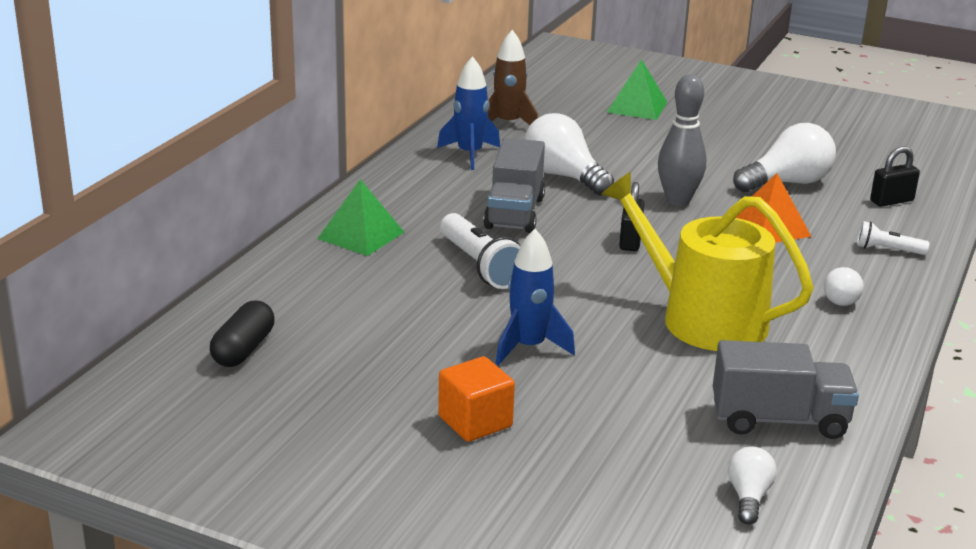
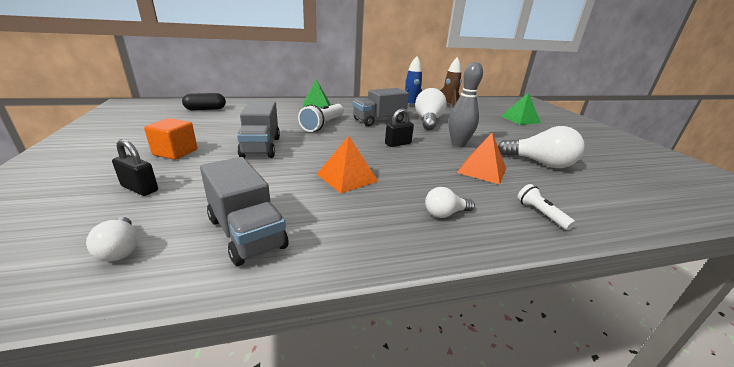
camera: 50 degrees right, 0 degrees up
blue rocket [496,229,575,366] -> grey truck [237,101,280,158]
yellow watering can [601,172,814,351] -> orange pyramid [317,136,378,193]
white light bulb [728,446,777,524] -> white light bulb turned 90 degrees clockwise [86,217,138,261]
black padlock [870,146,920,207] -> black padlock moved to [112,139,158,196]

